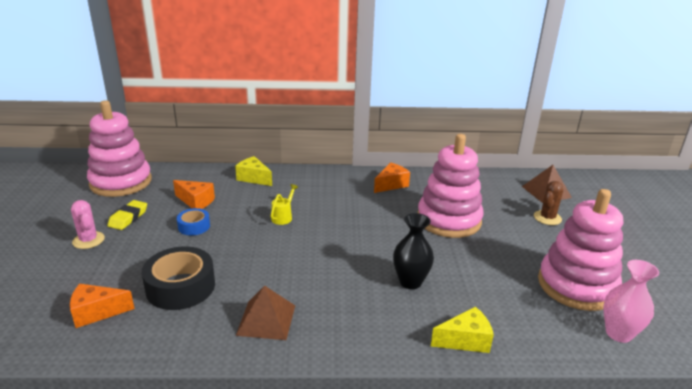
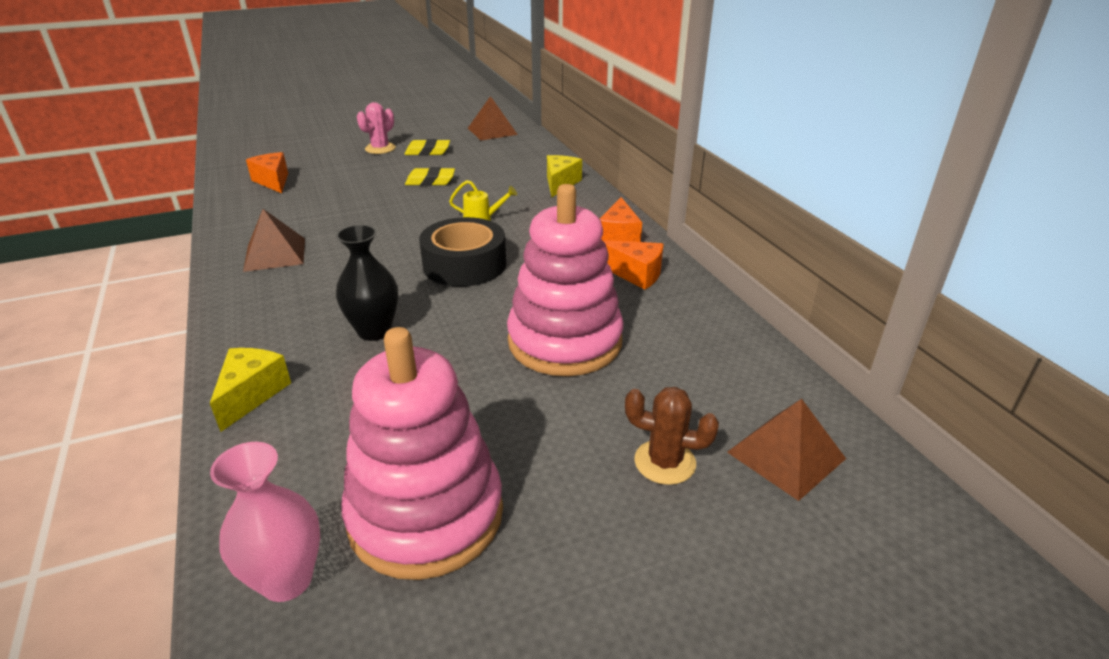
camera: 70 degrees right, 5 degrees up
pink stacking toy [87,100,152,197] -> brown pyramid [468,96,518,140]
black tape [141,247,215,310] -> black tape moved to [419,217,506,287]
orange cheese [173,180,215,209] -> orange cheese moved to [600,197,642,242]
blue tape [177,208,210,235] -> yellow eraser [405,167,455,186]
yellow cheese [431,306,494,353] -> yellow cheese turned 135 degrees counterclockwise [210,348,291,432]

